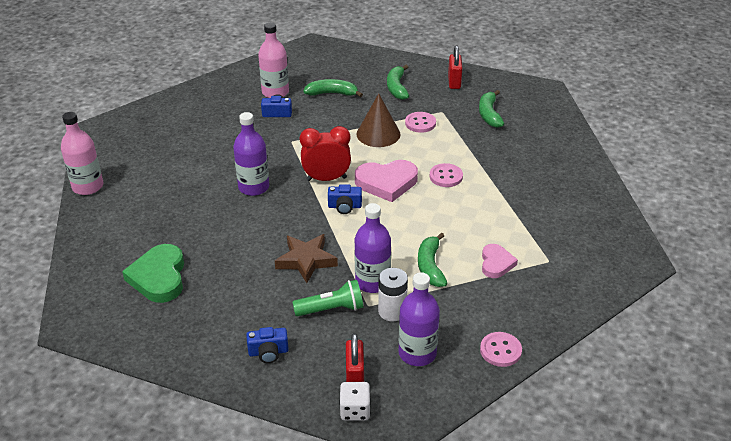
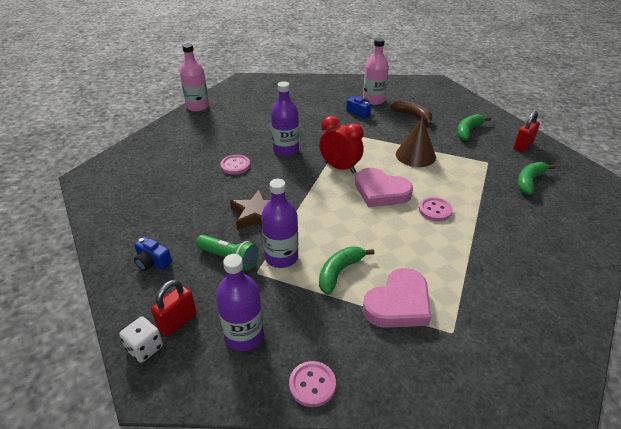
camera: 40 degrees right, 0 degrees up
green heart [122,244,184,303] -> none
green banana [303,79,363,97] -> brown banana [390,100,432,125]
blue camera [328,184,362,214] -> none
white battery [378,268,408,322] -> none
pink button [405,112,436,133] -> pink button moved to [220,155,250,175]
pink heart [482,244,518,278] -> pink heart [363,268,431,328], size x1.66

